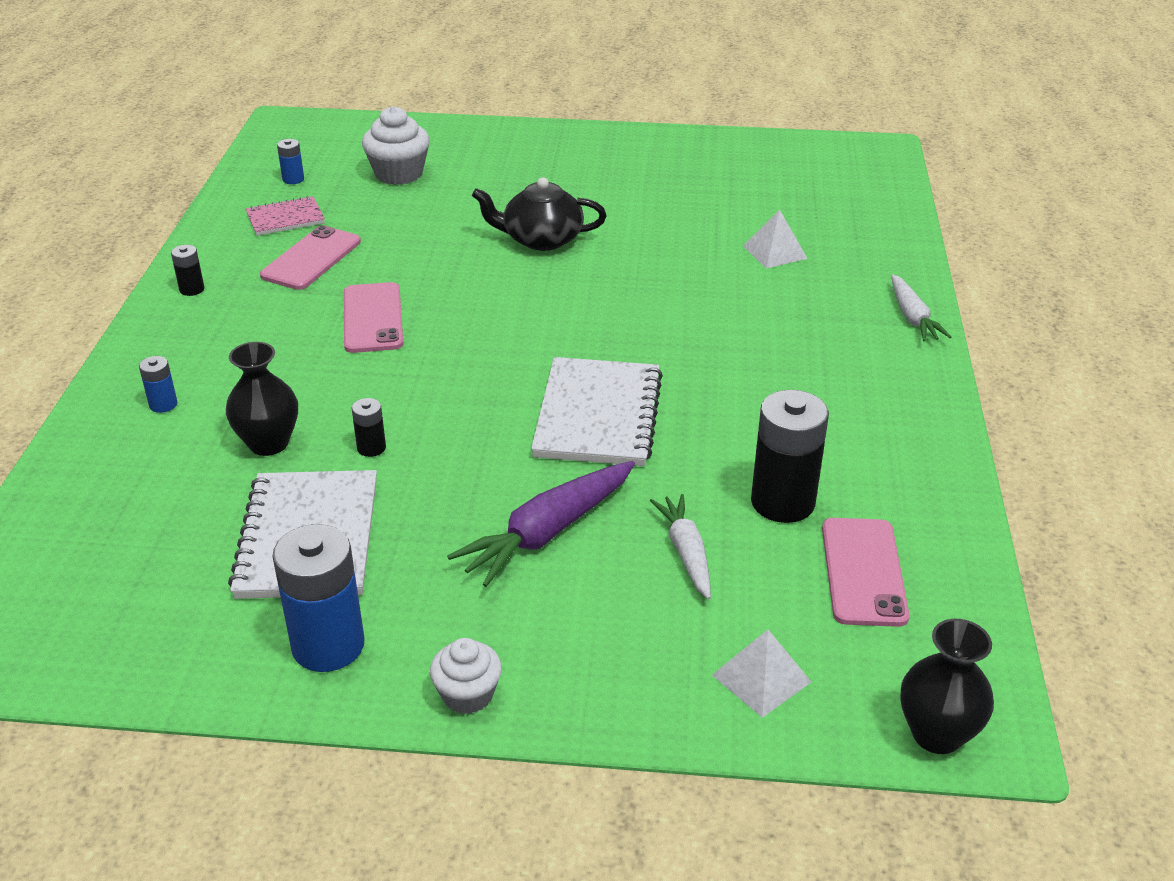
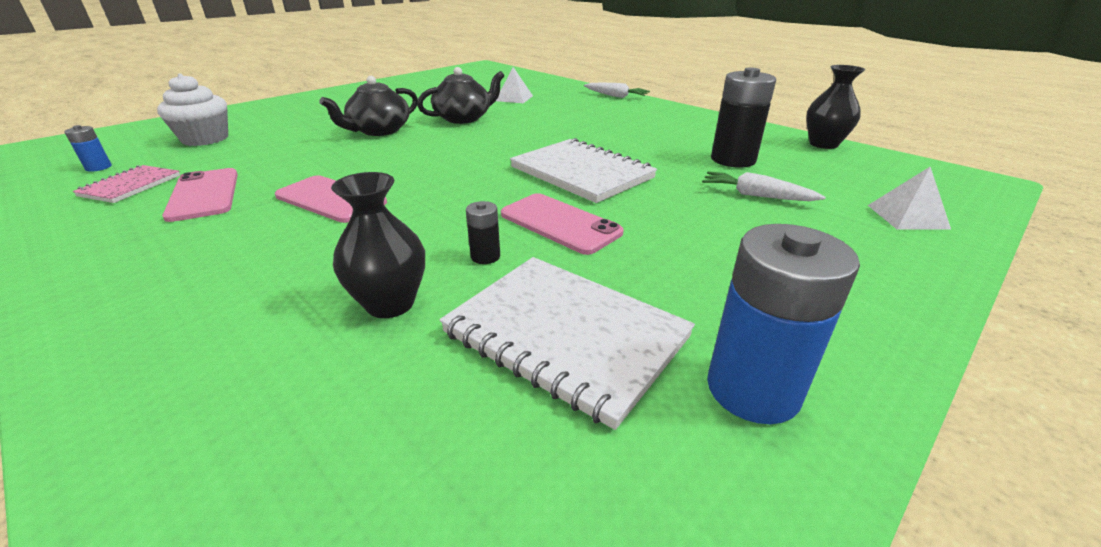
camera: 50 degrees left, 5 degrees down
blue battery [139,356,177,413] -> none
black battery [171,245,204,296] -> none
white cupcake [430,638,502,714] -> none
purple carrot [447,461,635,587] -> none
pink phone [822,518,909,627] -> pink phone moved to [501,193,624,255]
black vase [900,619,994,754] -> black vase moved to [806,65,865,149]
none -> black teapot [417,67,504,124]

